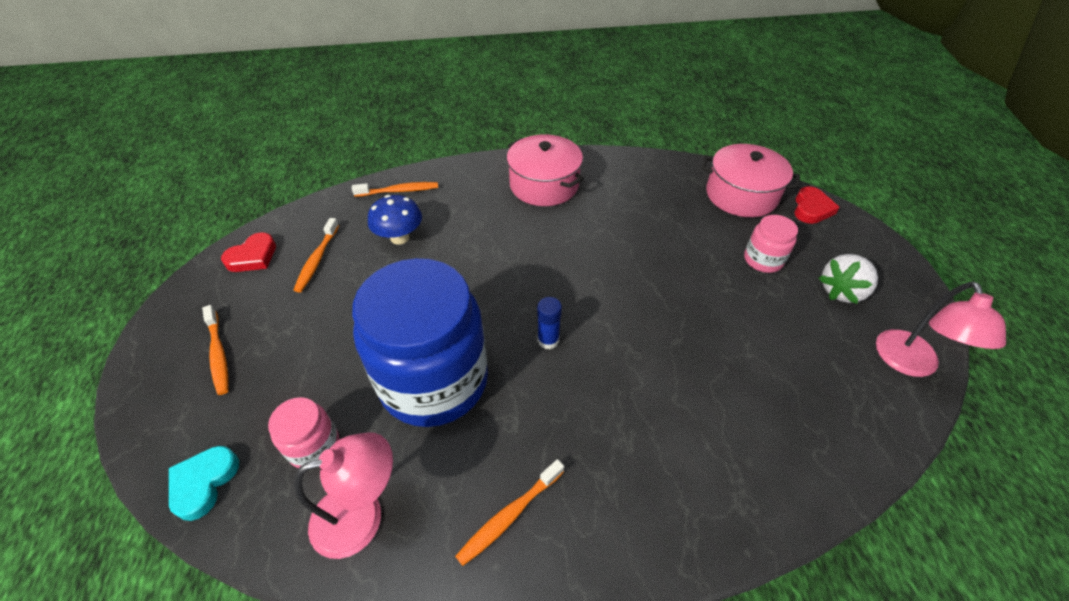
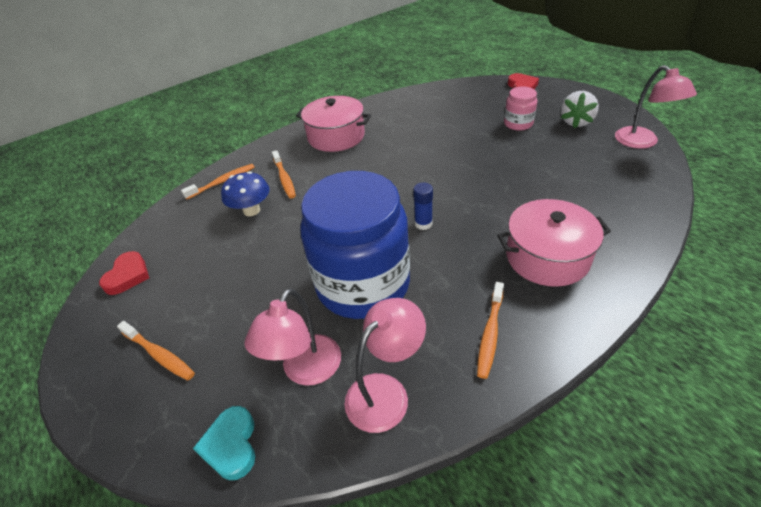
camera: 25 degrees left, 5 degrees down
pink jar [268,397,339,469] -> pink lamp [244,288,341,386]
orange toothbrush [294,218,339,292] -> orange toothbrush moved to [272,150,296,199]
pink pot [702,144,800,217] -> pink pot moved to [497,199,611,287]

